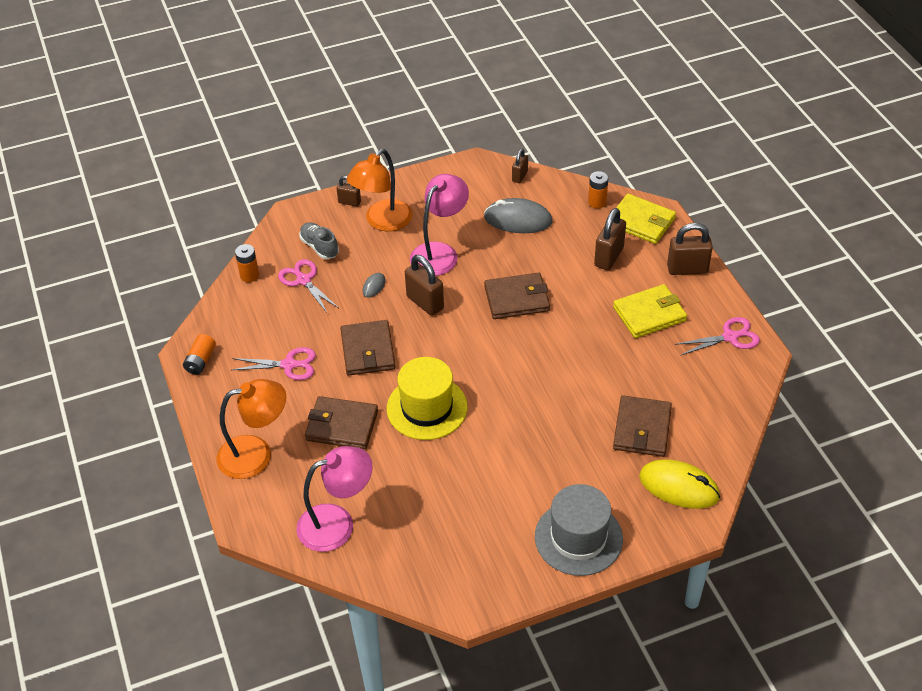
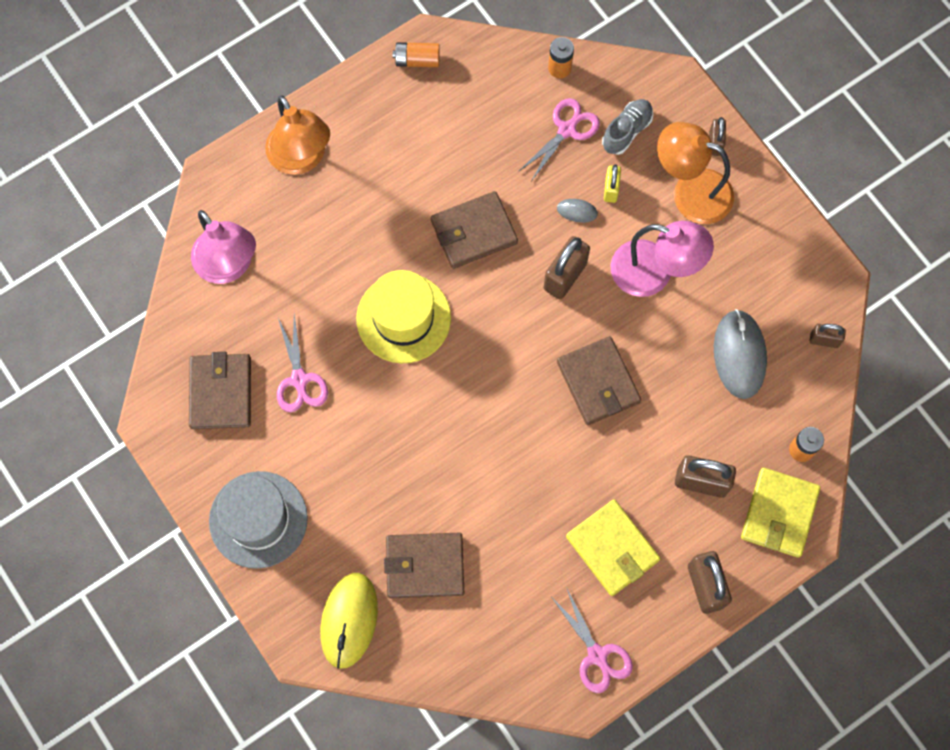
camera: 75 degrees right, 25 degrees up
pink scissors [232,347,316,380] -> pink scissors moved to [277,314,328,412]
brown wallet [305,396,378,450] -> brown wallet moved to [189,352,251,429]
none -> yellow padlock [604,164,621,203]

